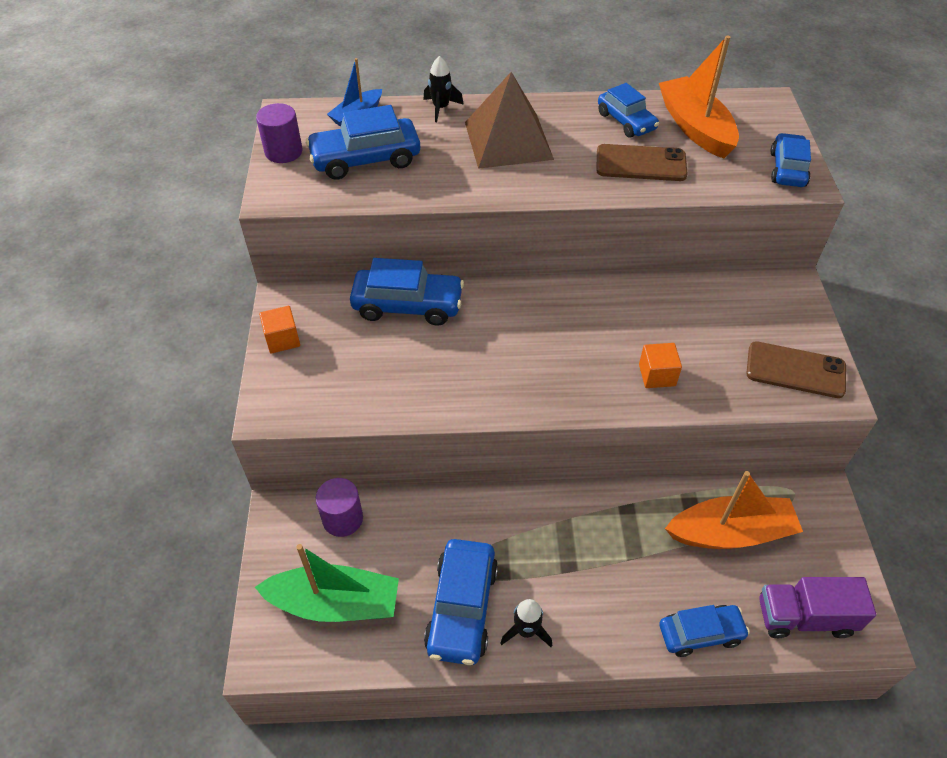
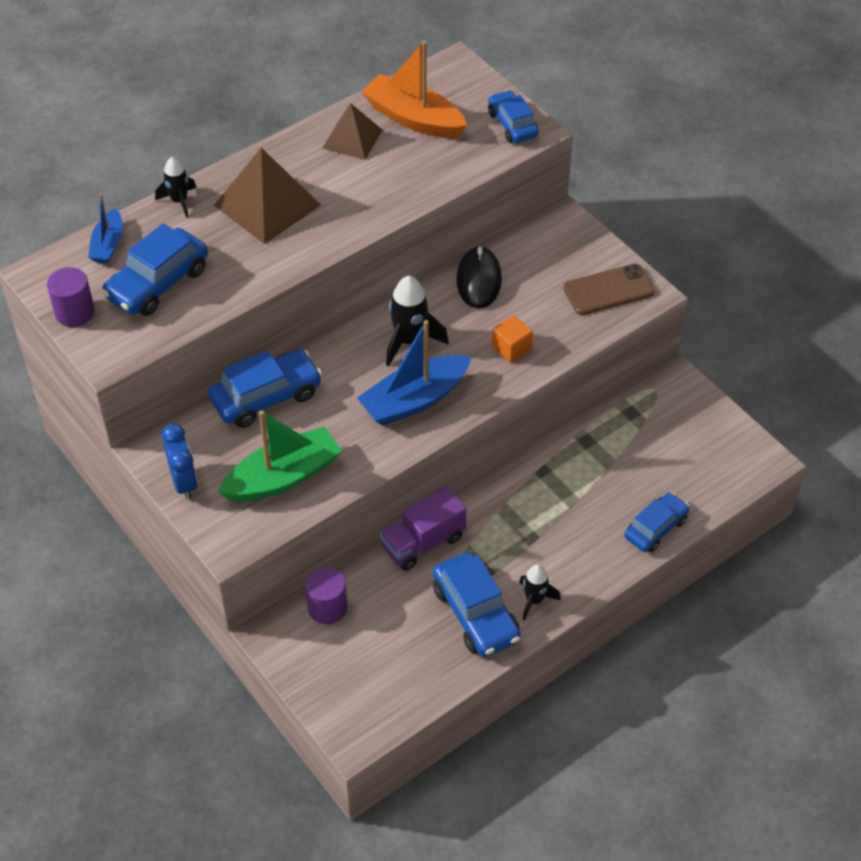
camera: 35 degrees left, 0 degrees up
green boat [255,544,399,622] -> green boat moved to [218,410,342,502]
orange cube [259,306,300,354] -> blue clock [162,423,198,500]
brown phone [597,144,688,181] -> none
blue car [598,83,659,138] -> brown pyramid [322,103,382,160]
orange boat [665,471,803,549] -> none
purple truck [759,577,876,638] -> purple truck moved to [380,486,466,571]
none -> blue boat [357,320,471,426]
none -> black rocket [386,276,449,366]
none -> black mouse [456,246,502,309]

